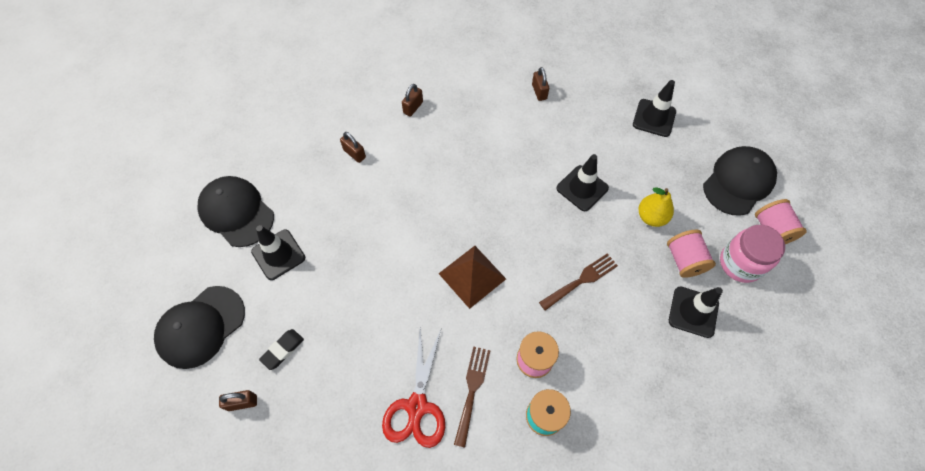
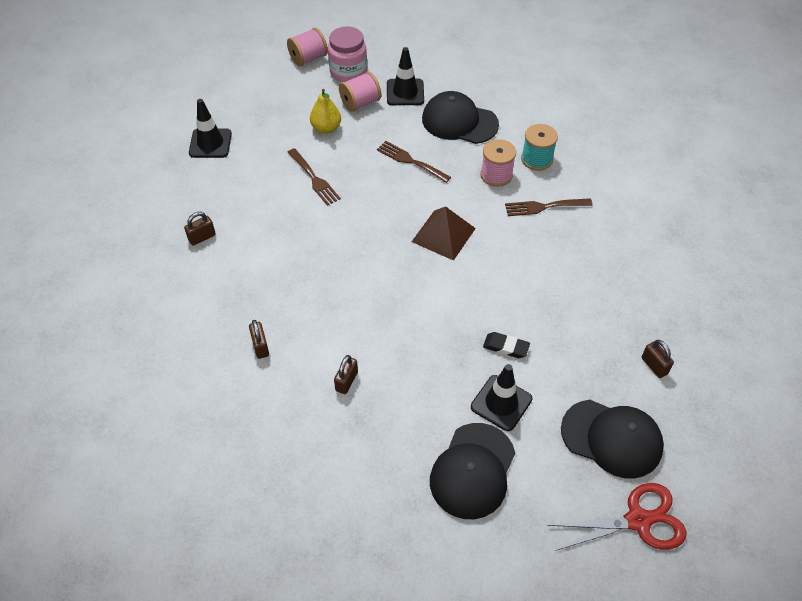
camera: 110 degrees left, 10 degrees down
black eraser [259,329,304,370] -> black eraser moved to [483,332,530,358]
red scissors [382,328,445,448] -> red scissors moved to [547,483,687,551]
brown padlock [402,84,423,117] -> brown padlock turned 60 degrees clockwise [249,320,269,359]
black traffic cone [556,154,609,211] -> brown fork [287,148,341,206]
black cap [703,146,777,216] -> black cap moved to [422,91,499,144]

